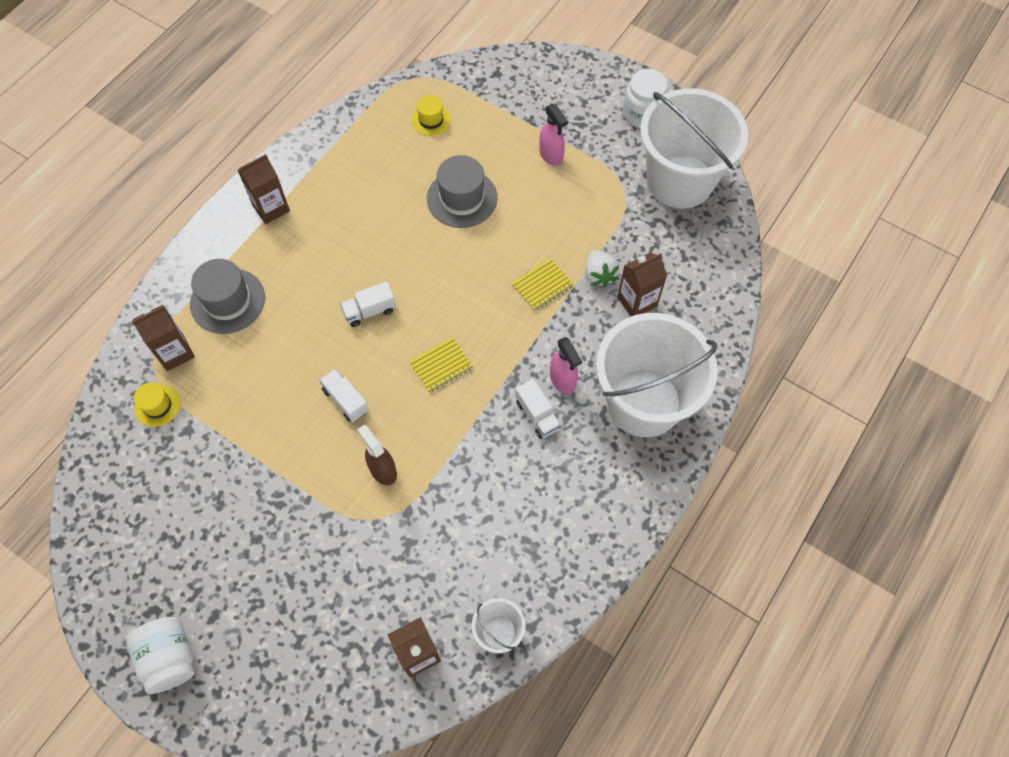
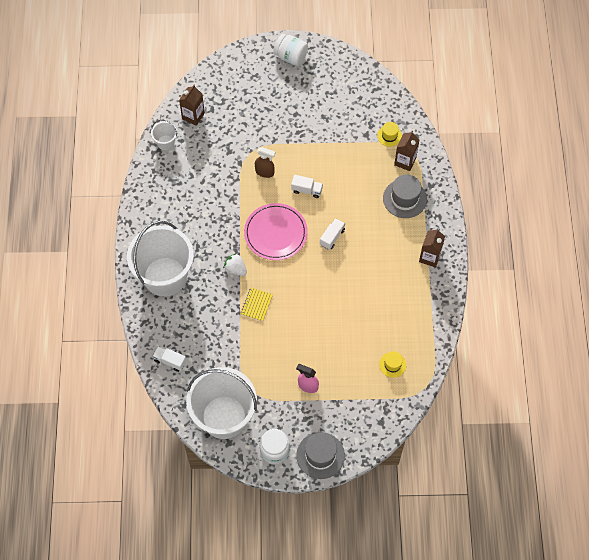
camera: 145 degrees right, 0 degrees up
yellow notebook [409,337,473,393] -> pink plate [244,203,308,260]
grey hat [427,155,497,228] -> grey hat moved to [296,432,345,479]
white truck [515,379,561,439] -> white truck moved to [152,346,187,372]
pink spray bottle [550,337,582,394] -> none
white strawberry [585,250,619,288] -> white strawberry moved to [223,253,247,276]
brown carton [617,253,667,316] -> none

